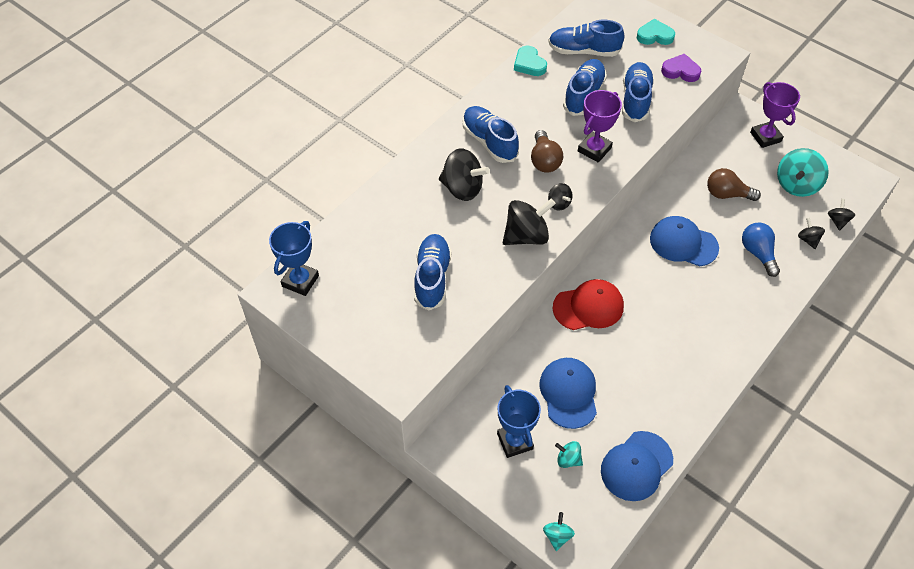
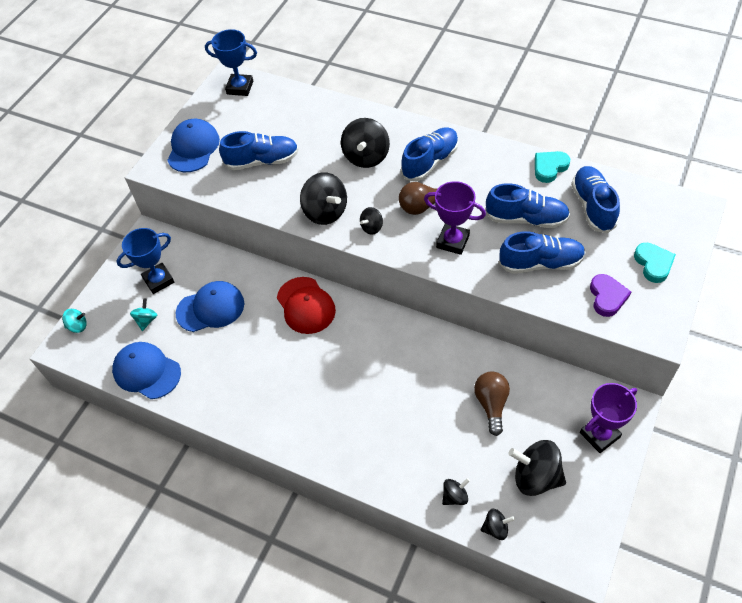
camera: 80 degrees right, 0 degrees up
blue cap [650,216,719,267] -> blue cap moved to [167,119,220,172]
blue light bulb [742,222,780,277] -> none
turquoise spinning top [777,148,829,197] -> black spinning top [509,440,566,496]

